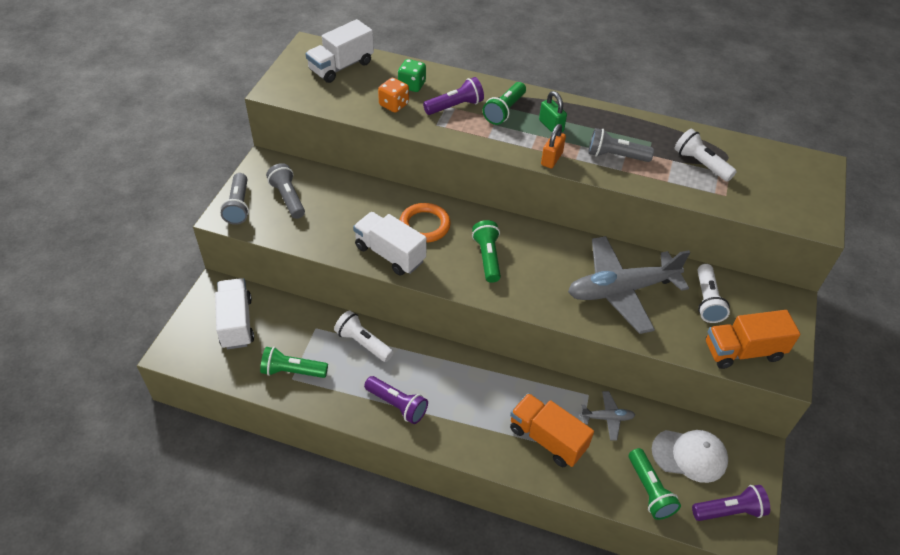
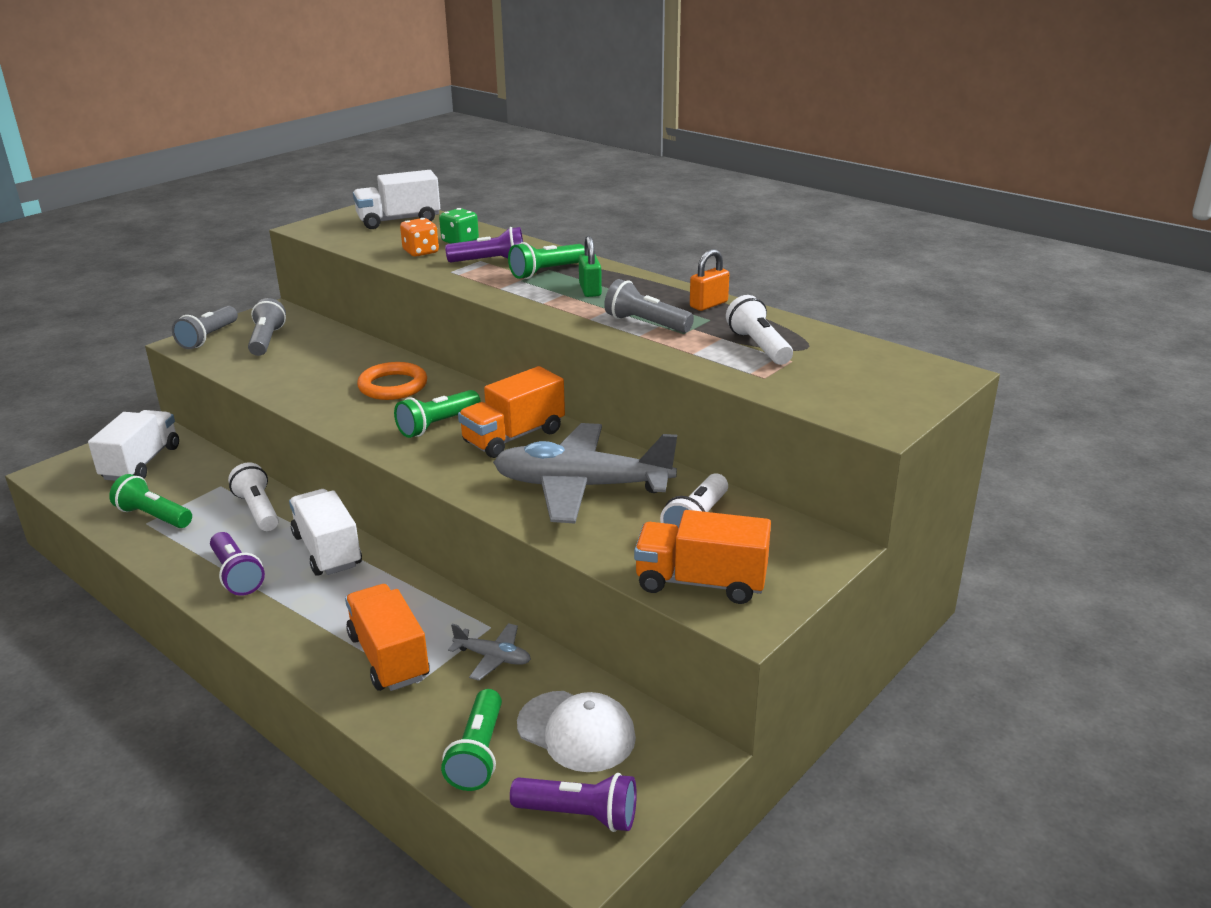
camera: 25 degrees right, 20 degrees down
white truck [353,212,427,276] -> white truck moved to [289,489,362,576]
green flashlight [472,220,501,283] -> green flashlight turned 150 degrees counterclockwise [394,390,481,438]
orange padlock [541,124,566,168] -> orange padlock moved to [690,249,729,311]
none -> orange truck [458,366,565,458]

